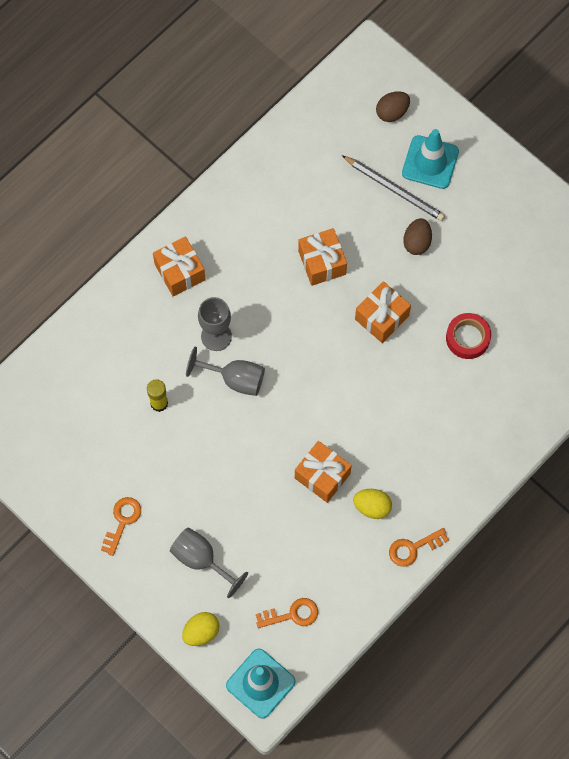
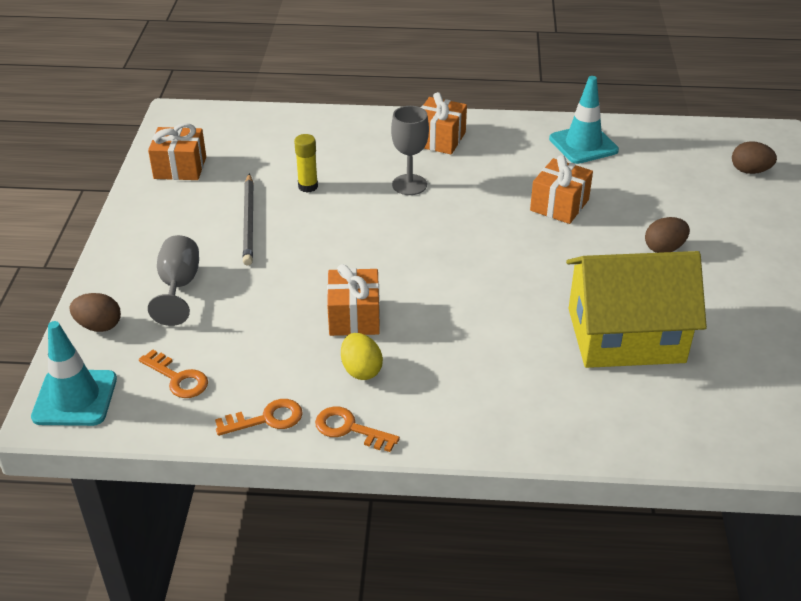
camera: 50 degrees right, 30 degrees down
orange key [101,497,141,556] -> orange key moved to [215,399,303,436]
yellow egg [182,612,219,646] -> brown egg [70,293,121,332]
grey goblet [186,347,265,396] -> none
grey pencil [342,155,445,221] -> grey pencil moved to [243,174,254,265]
orange gift [355,281,411,343] -> orange gift moved to [148,123,206,180]
turquoise traffic cone [402,129,459,189] -> turquoise traffic cone moved to [549,76,619,164]
red tape [446,313,491,359] -> yellow house [566,251,707,368]

